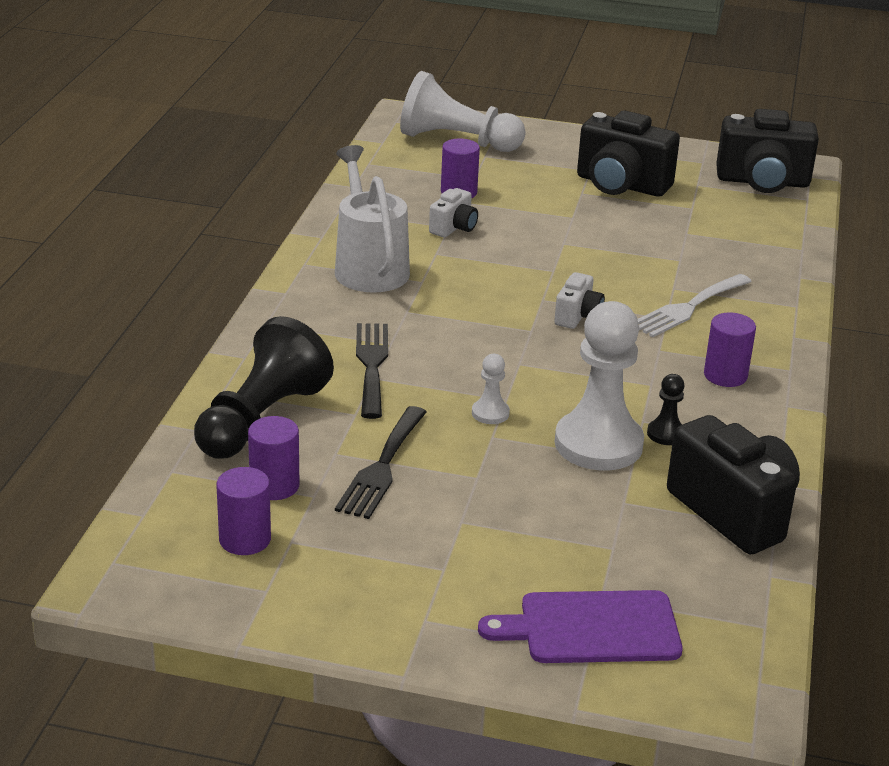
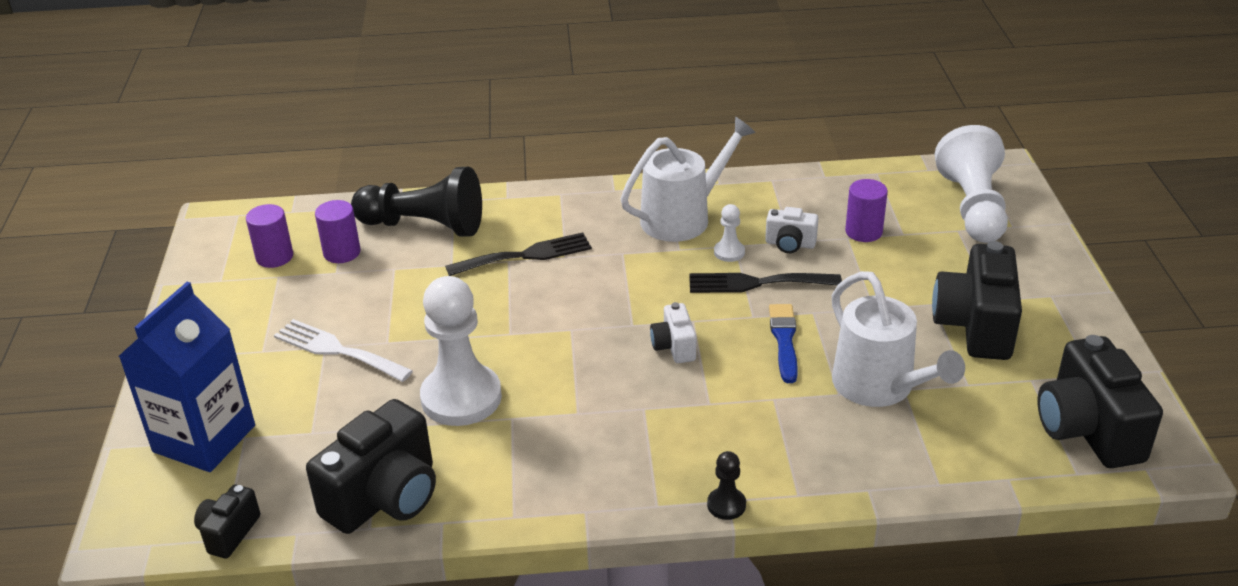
camera: 75 degrees right, 5 degrees up
black fork [335,406,426,519] -> black fork moved to [689,273,842,293]
white pawn [472,354,510,424] -> white pawn moved to [714,204,745,262]
purple cutting board [478,590,683,663] -> blue carton [118,282,255,472]
white camera [554,272,605,329] -> white camera turned 75 degrees clockwise [650,302,696,363]
white fork [638,274,752,337] -> white fork moved to [274,319,413,382]
black pawn [647,374,685,445] -> black pawn moved to [707,451,746,520]
purple cylinder [704,312,756,387] -> none
none -> black camera [194,485,260,559]
none -> blue brush [769,304,798,383]
none -> white watering can [832,271,965,407]

